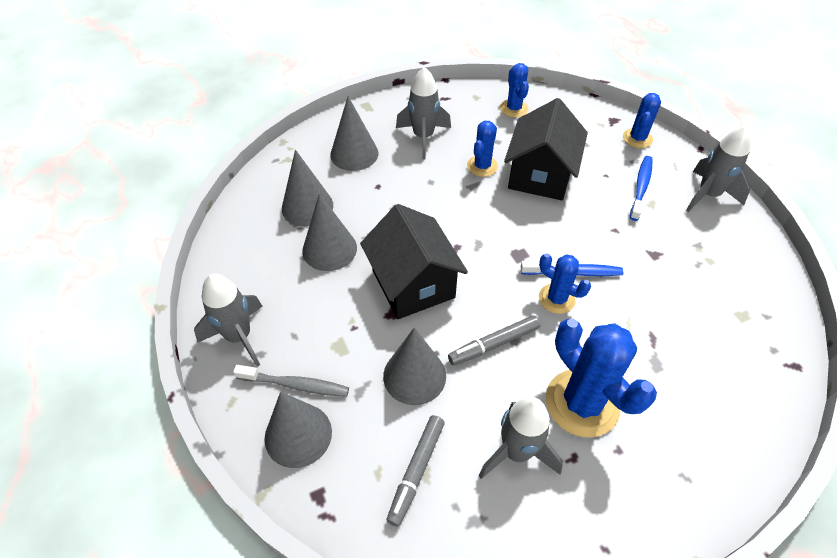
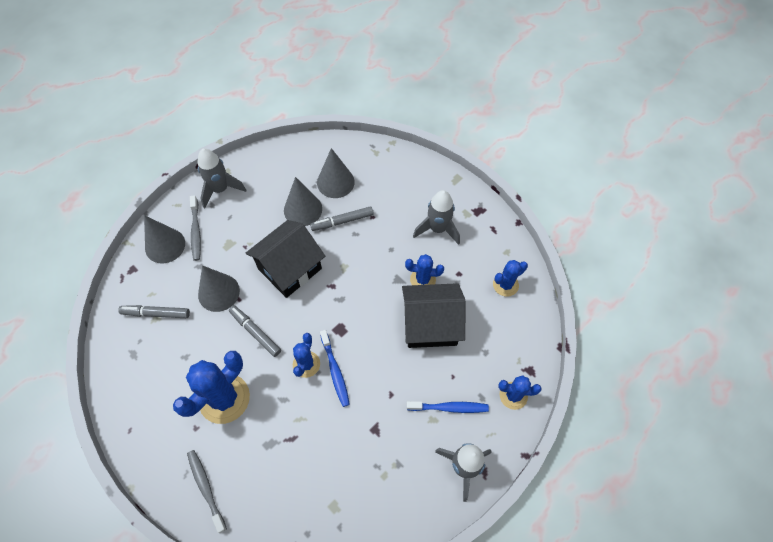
camera: 70 degrees right, 10 degrees up
grey cone [330,96,378,171] -> none
grey rocket [479,397,563,479] -> none
none -> grey toothbrush [187,450,227,533]
none -> grey marker [310,206,374,231]

